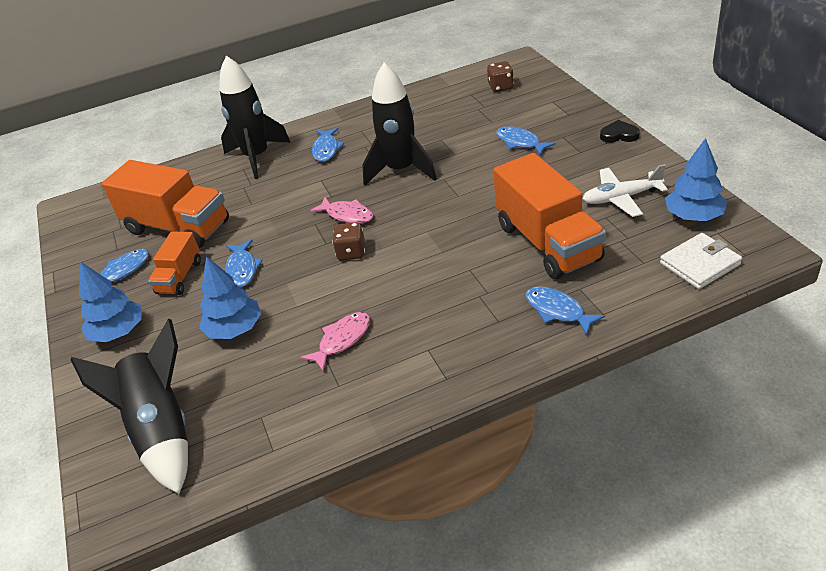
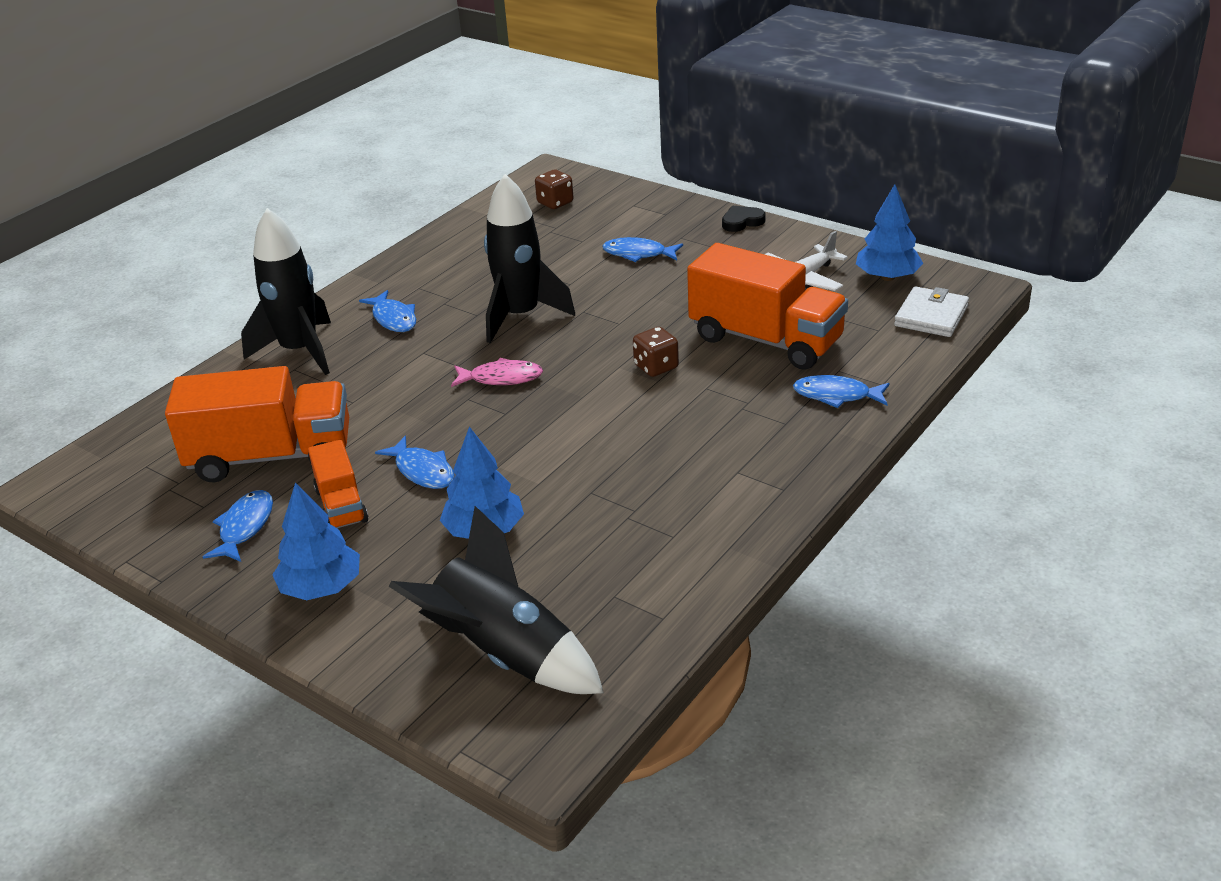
camera: 35 degrees left, 5 degrees down
pink fish [300,312,370,371] -> none
brown dice [332,222,365,260] -> brown dice moved to [633,327,679,377]

